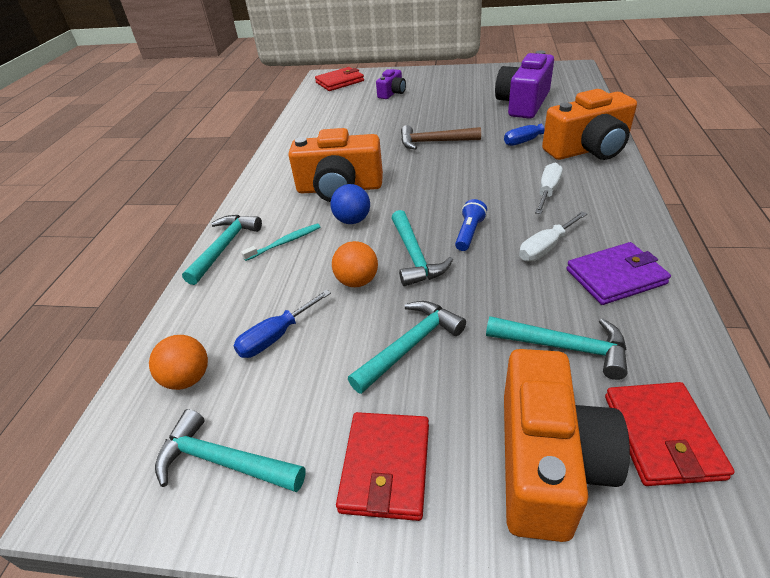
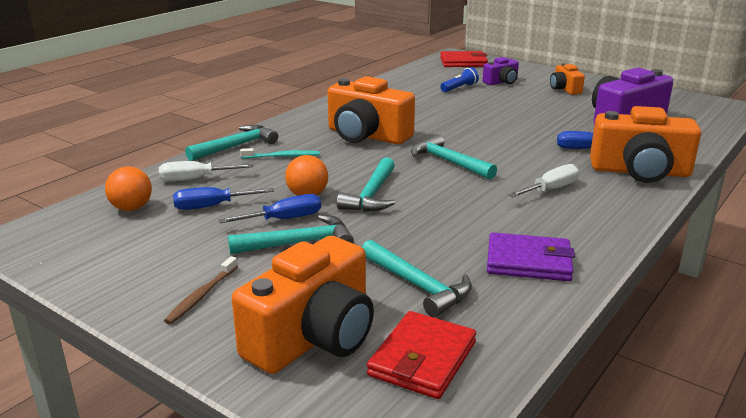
camera: 25 degrees right, 15 degrees down
turquoise hammer [155,409,306,492] -> turquoise hammer moved to [411,134,497,179]
blue ball [331,184,370,224] -> none
red wallet [336,412,429,521] -> brown toothbrush [164,256,238,324]
brown hammer [401,125,481,150] -> none
blue flashlight [455,199,487,251] -> blue flashlight moved to [440,67,479,92]
white screwdriver [519,211,587,261] -> white screwdriver moved to [159,161,253,181]
none -> blue screwdriver [218,194,321,223]
none -> orange camera [550,63,585,95]

